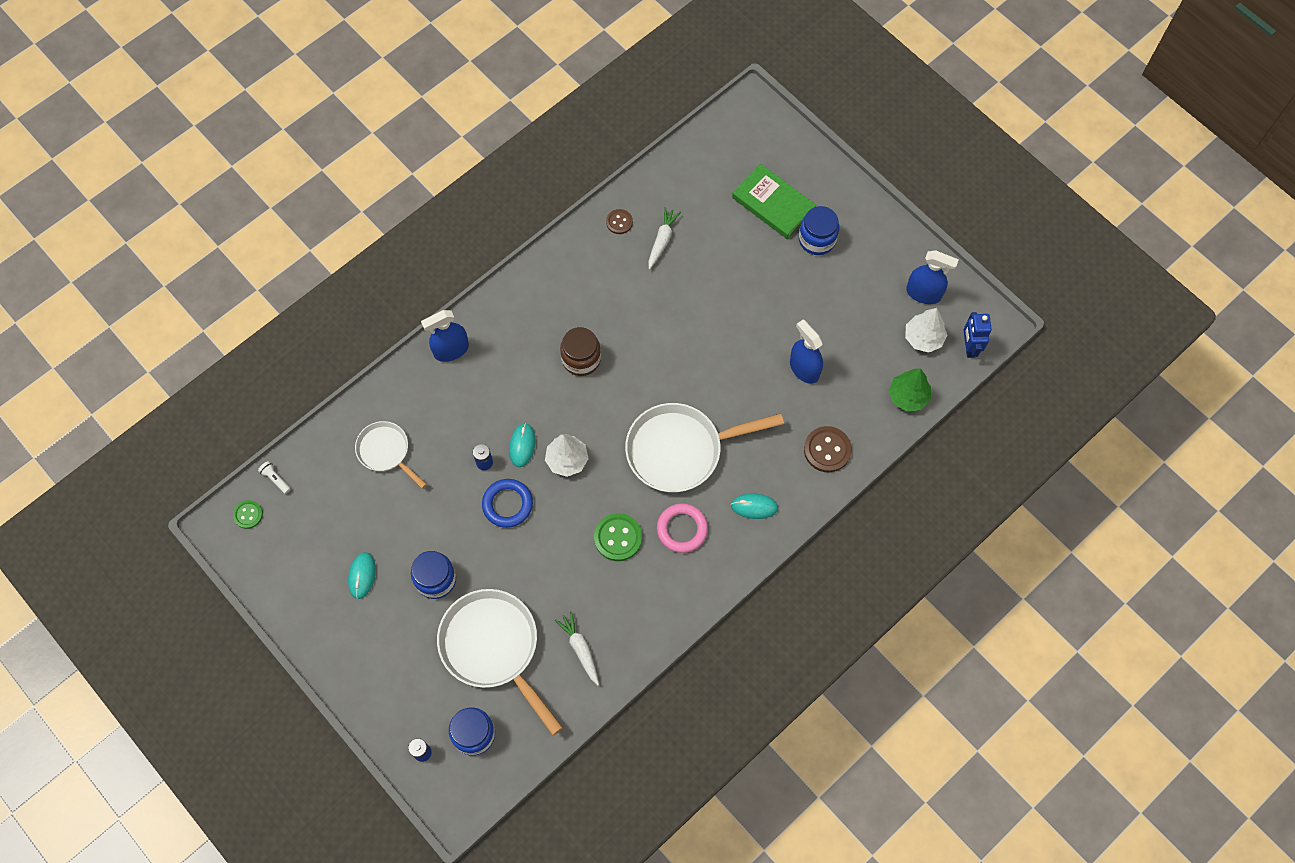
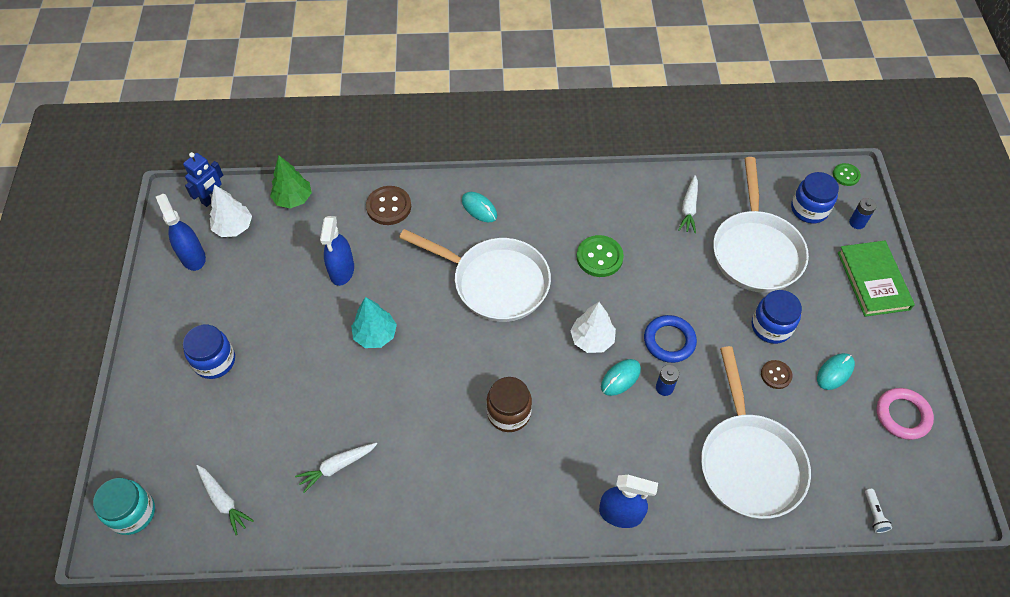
camera: 140 degrees left, 10 degrees down
green button [233,500,263,529] -> green button moved to [833,163,861,186]
white pan [355,421,427,489] -> white pan [701,346,811,519], size x1.79
brown button [606,209,633,234] -> brown button moved to [761,360,792,389]
pink ring [657,503,708,553] -> pink ring moved to [877,388,934,440]
green book [732,164,816,239] -> green book moved to [838,241,915,317]
none -> turquoise jar [93,478,155,535]
none -> white carrot [196,465,254,535]
none -> turquoise tree [351,297,397,348]

